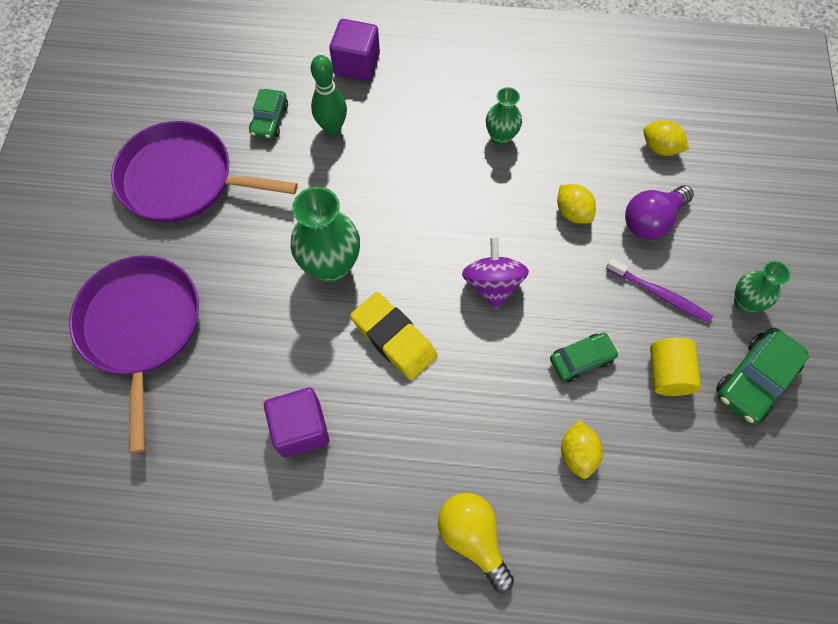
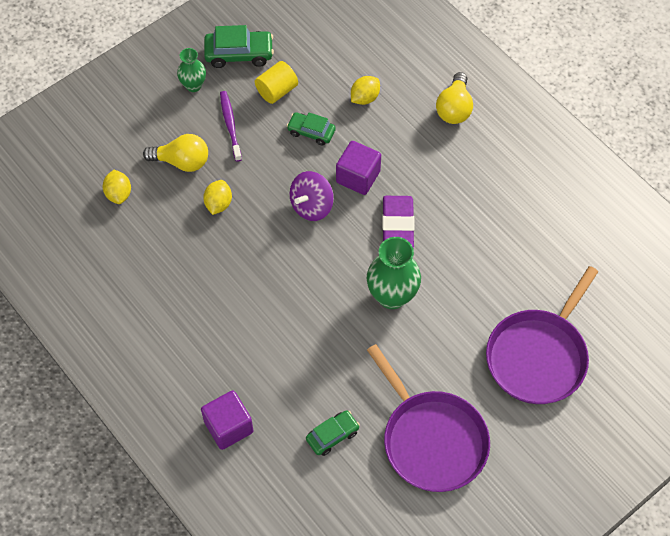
camera: 135 degrees left, 5 degrees down
purple cube [264,388,329,457] -> purple cube moved to [336,141,381,195]
green bowling pin [311,55,347,135] -> none
yellow eraser [350,292,438,380] -> purple eraser [382,196,415,248]
green vase [486,87,522,146] -> none
purple light bulb [625,185,694,239] -> yellow light bulb [143,134,208,172]

